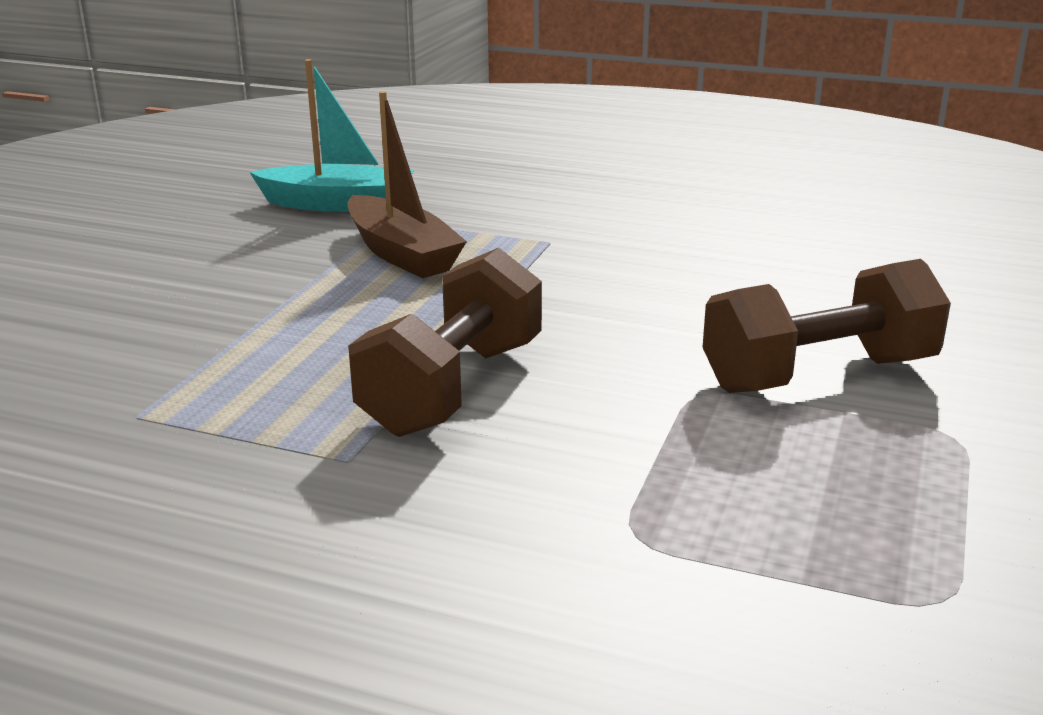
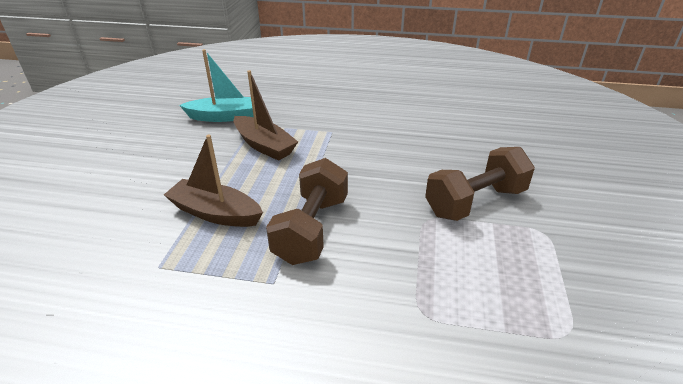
camera: 10 degrees left, 10 degrees up
none -> brown boat [164,135,263,227]

